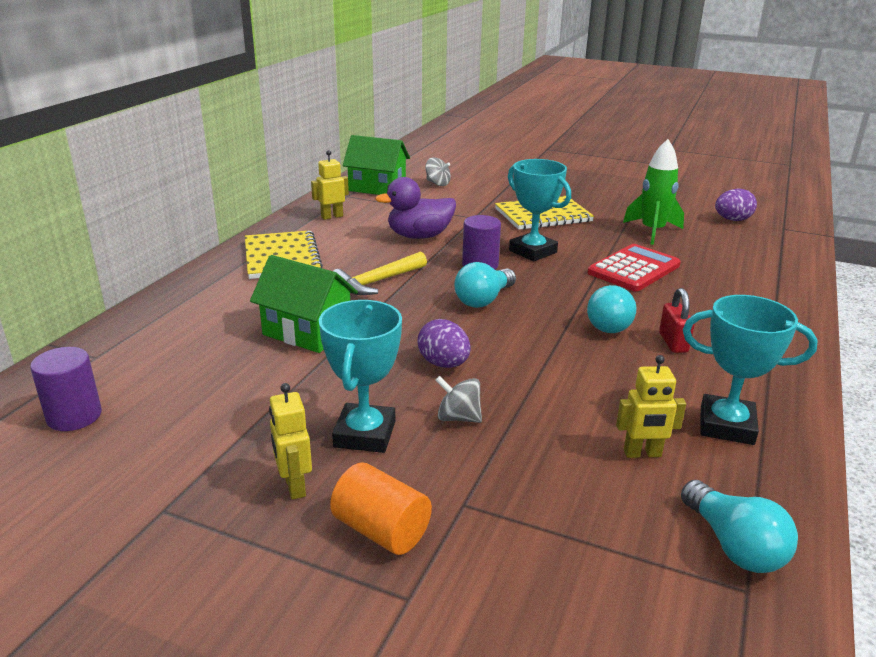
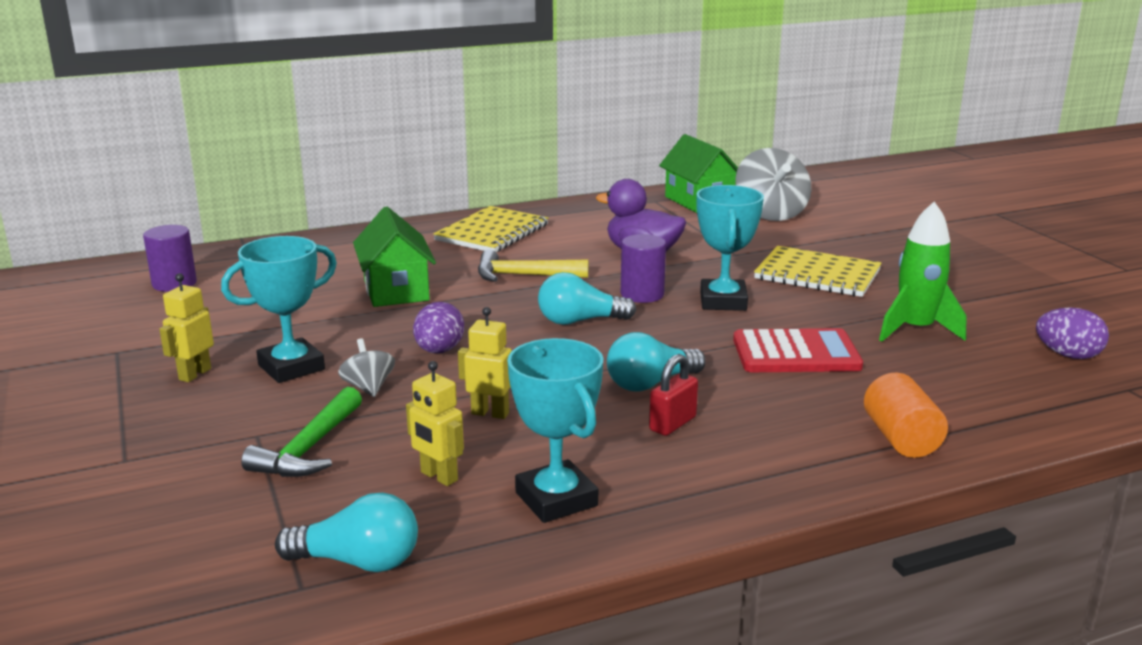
camera: 45 degrees right, 5 degrees down
yellow robot [311,150,349,220] -> yellow robot moved to [458,307,512,419]
orange cylinder [330,462,432,555] -> orange cylinder moved to [864,373,948,458]
grey spinning top [425,157,451,186] -> grey spinning top [735,148,811,221], size x1.96
turquoise light bulb [681,480,798,573] -> turquoise light bulb turned 105 degrees counterclockwise [275,493,418,572]
none -> green hammer [241,387,362,477]

